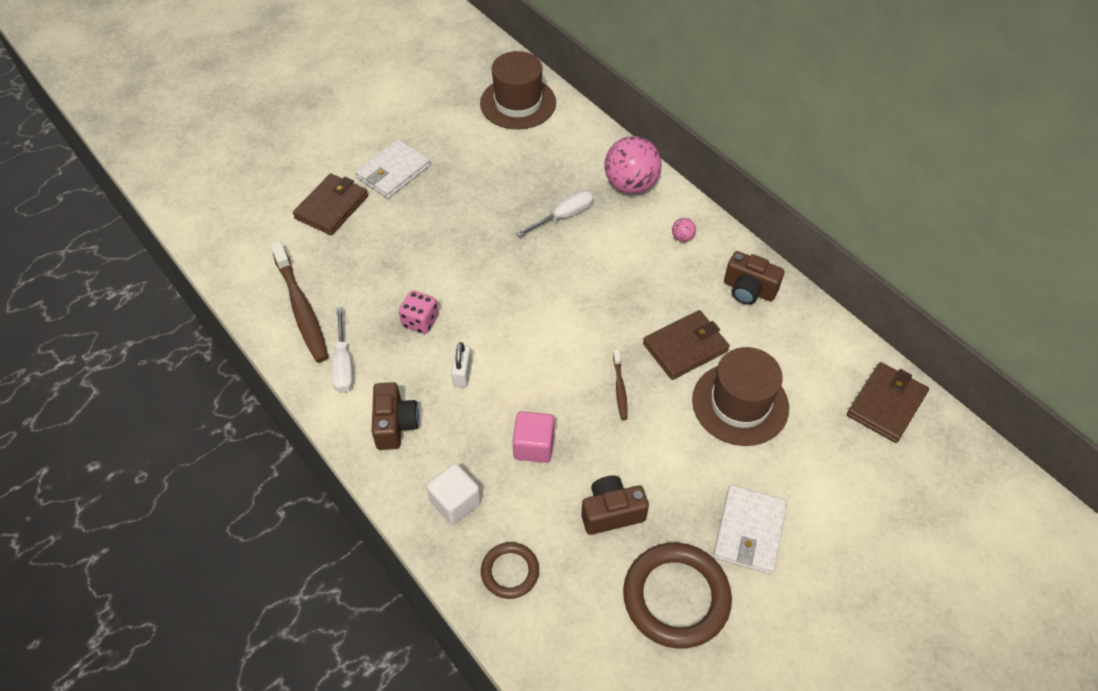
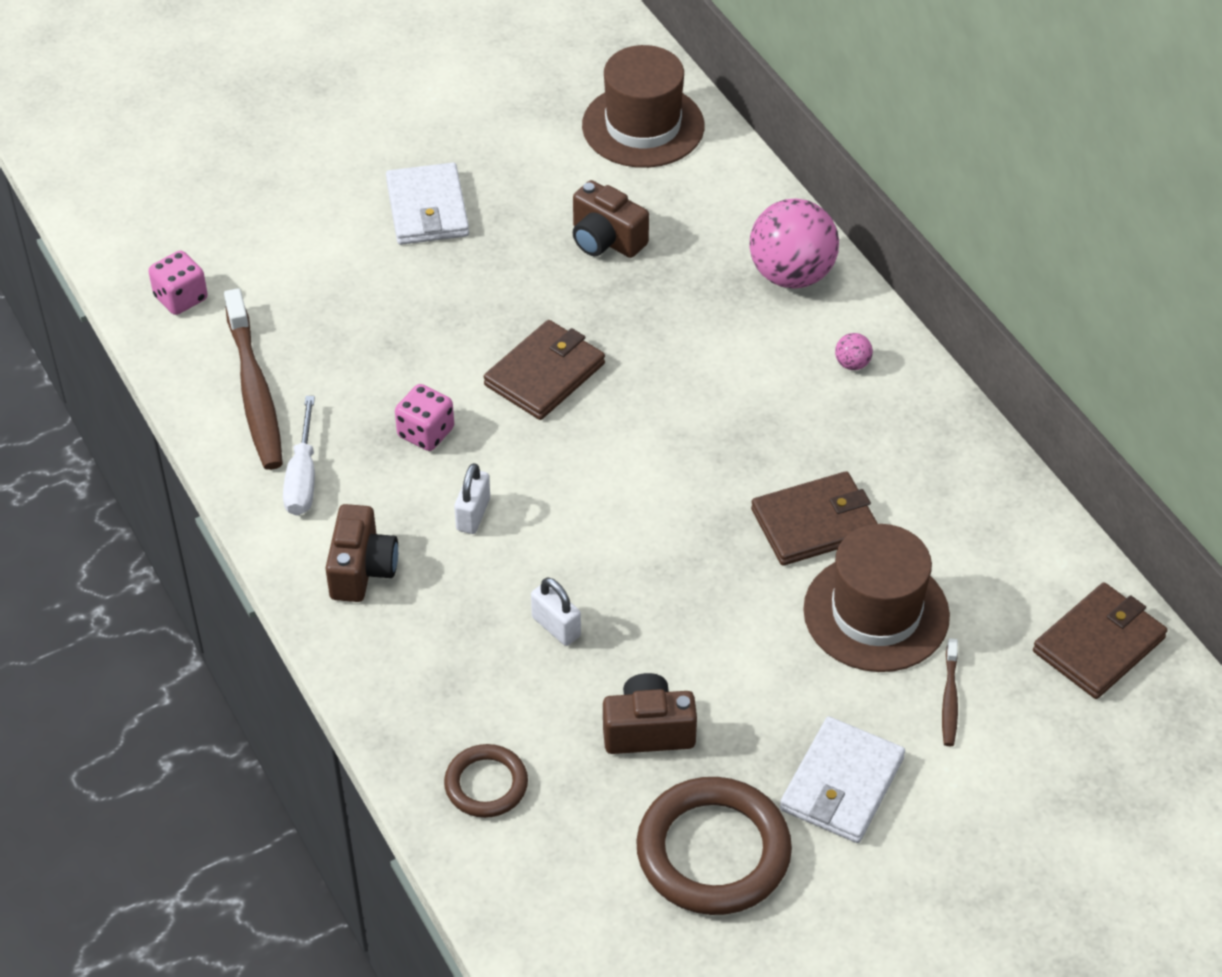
camera: 10 degrees right, 5 degrees down
brown wallet [293,173,368,235] -> brown wallet moved to [484,320,605,420]
white wallet [356,139,431,198] -> white wallet turned 60 degrees counterclockwise [386,163,469,245]
white cube [427,463,481,525] -> none
pink cube [512,411,554,463] -> white padlock [531,578,581,646]
white screwdriver [515,190,594,237] -> none
brown toothbrush [613,350,628,420] -> brown toothbrush moved to [942,638,958,746]
brown camera [724,251,784,305] -> brown camera moved to [573,180,649,258]
none -> pink dice [148,250,208,315]

